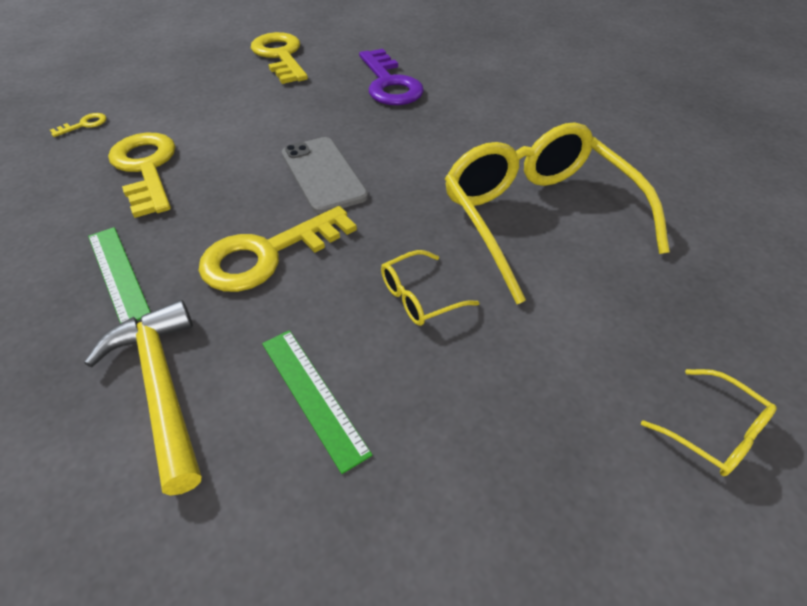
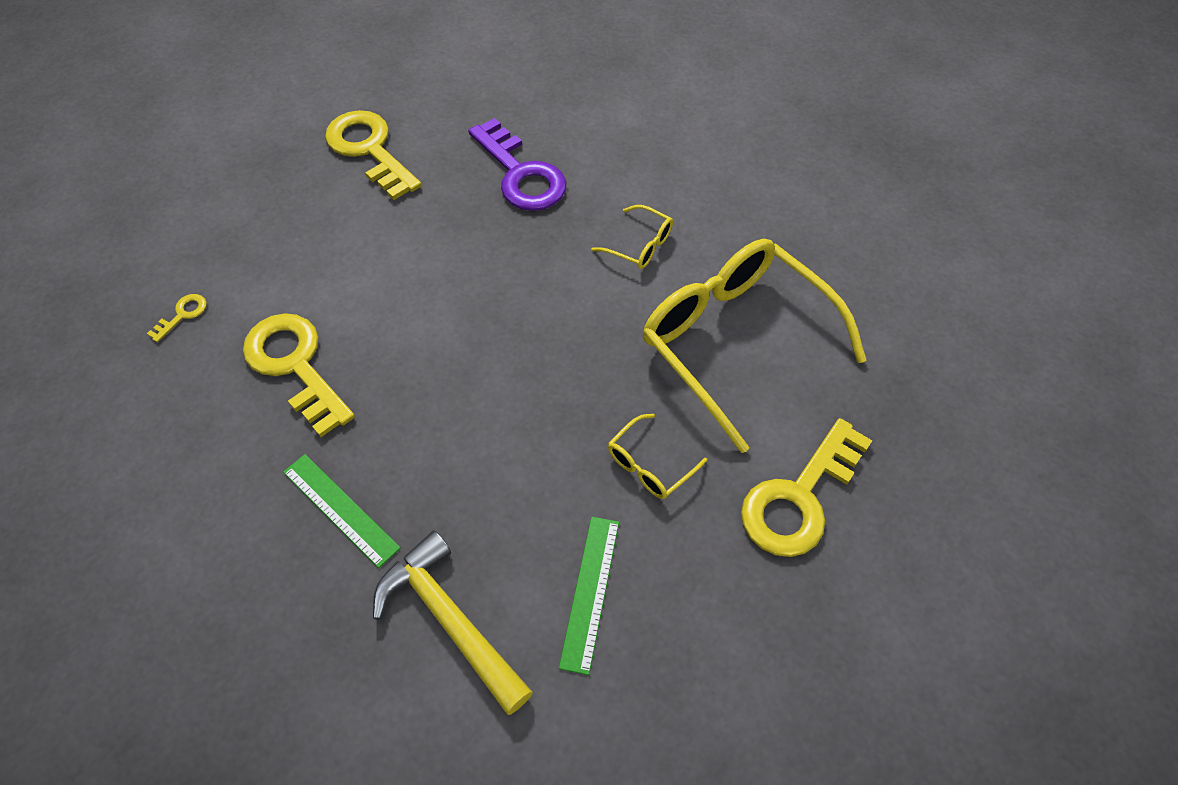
camera: 15 degrees left, 10 degrees up
yellow key [198,206,357,292] -> yellow key moved to [741,418,872,557]
green ruler [262,330,372,474] -> green ruler turned 60 degrees clockwise [559,517,619,675]
grey phone [282,137,368,214] -> none
yellow glasses [641,369,777,476] -> yellow glasses moved to [591,205,673,269]

